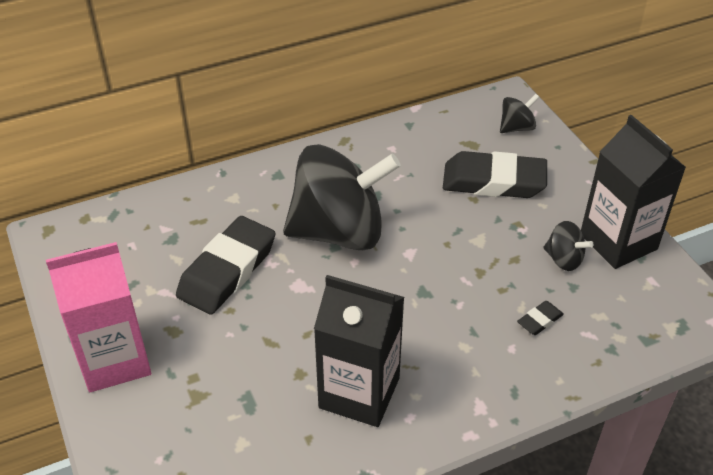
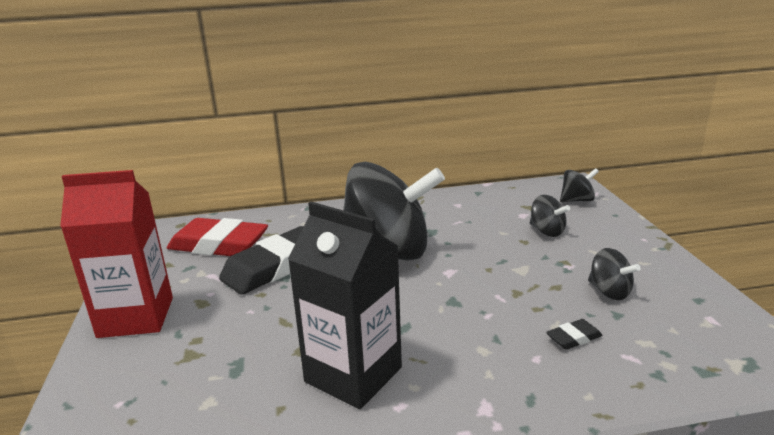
camera: 15 degrees right, 20 degrees down
pink carton [46,242,151,392] -> red carton [60,170,173,338]
black eraser [443,151,547,198] -> black spinning top [530,195,570,237]
black carton [581,115,686,269] -> none
none -> red eraser [167,218,268,256]

